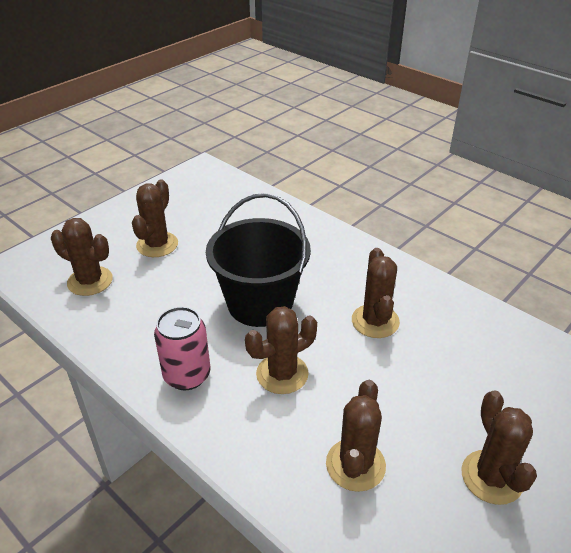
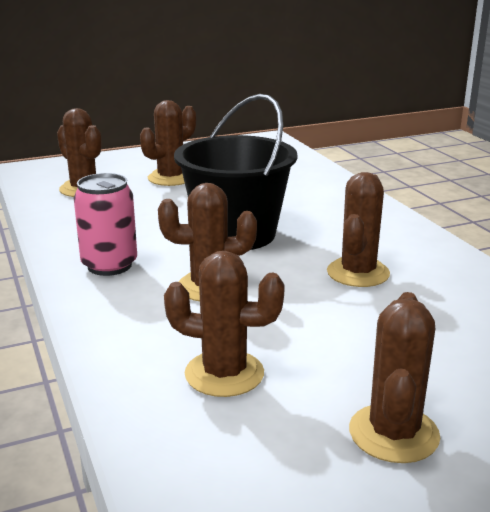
camera: 25 degrees right, 15 degrees down
brown cactus [326,380,386,492] -> brown cactus turned 60 degrees clockwise [164,251,285,397]

